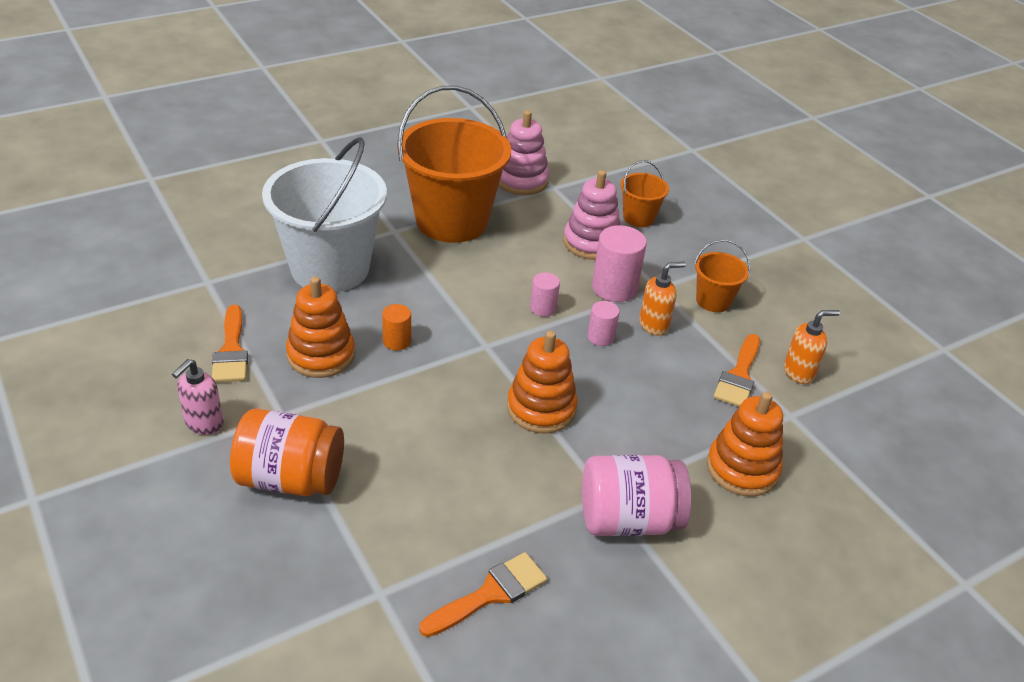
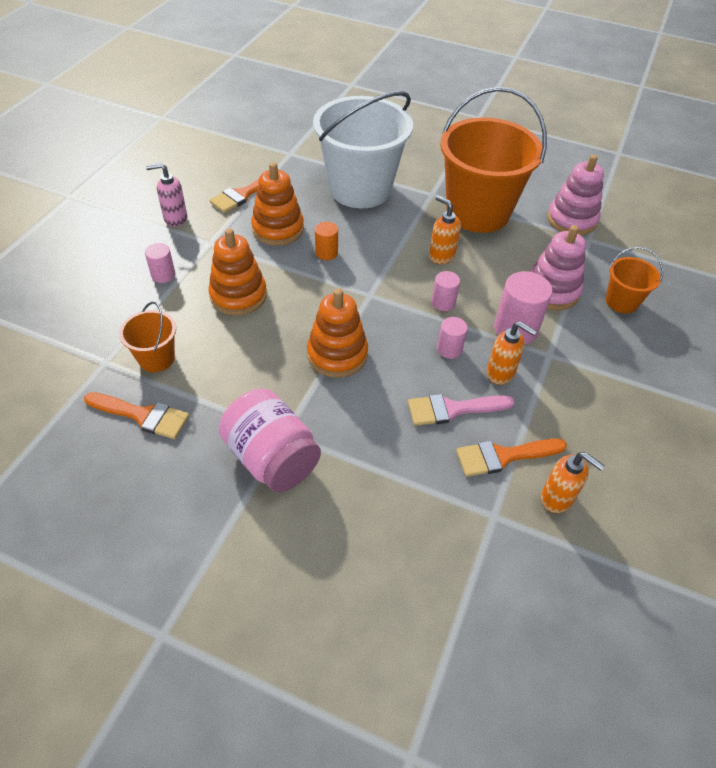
camera: 55 degrees right, 10 degrees up
orange jar [230,409,344,496] -> pink cylinder [145,243,175,283]
orange bucket [694,240,750,312] -> orange bucket moved to [119,302,176,372]
orange stacking toy [707,391,783,497] -> orange stacking toy moved to [208,228,267,316]
none -> pink brush [408,394,515,426]
none -> orange soap dispenser [429,196,461,264]

